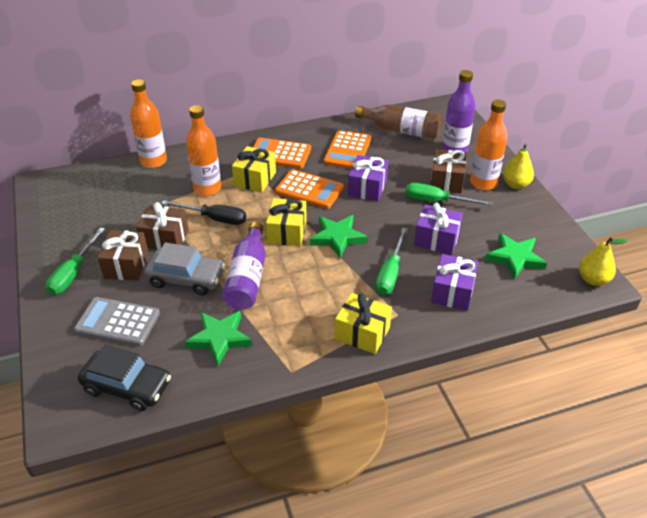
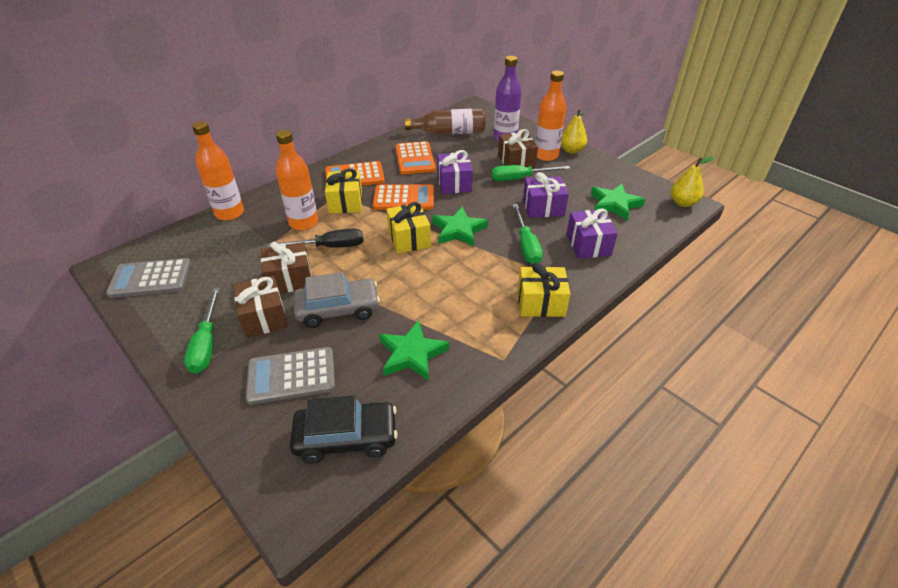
camera: 25 degrees left, 0 degrees up
purple bottle [222,222,266,310] -> none
none -> grey calculator [106,258,191,298]

